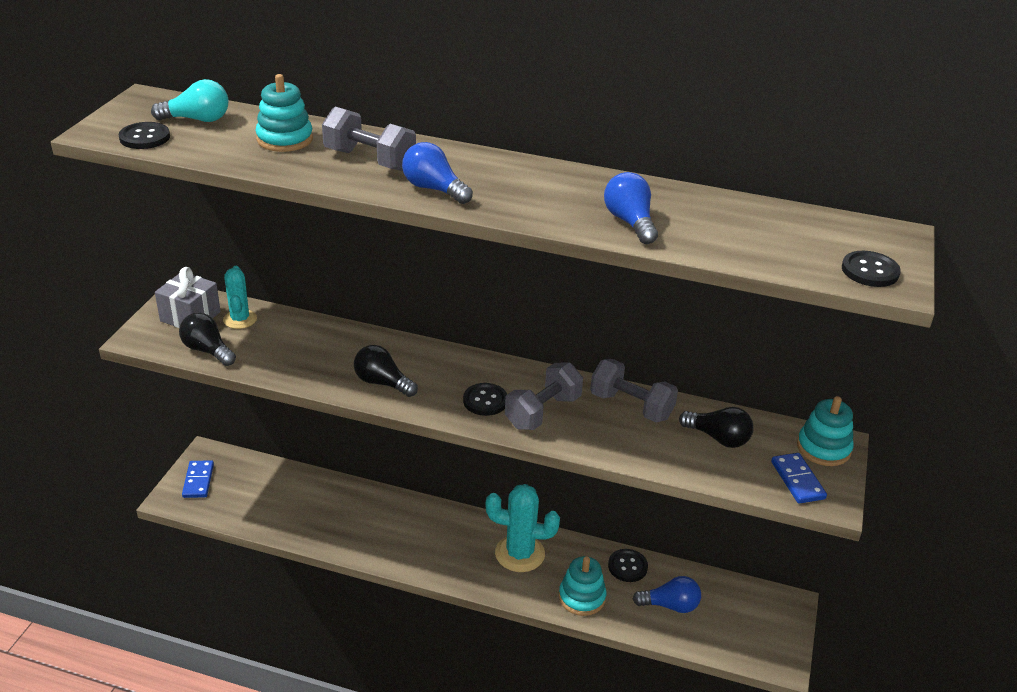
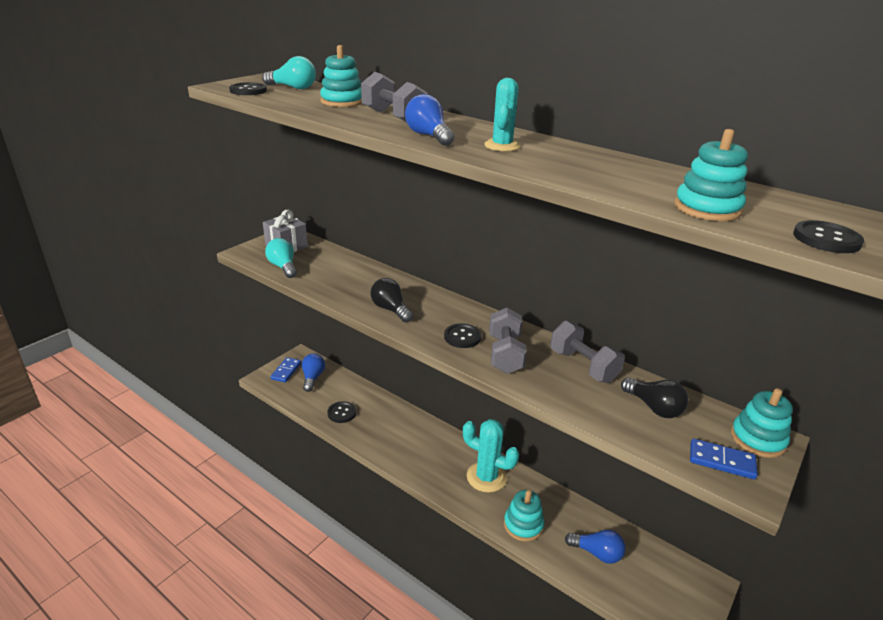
camera: 20 degrees right, 5 degrees down
black light bulb [179,313,236,366] -> turquoise light bulb [265,238,297,278]
turquoise cactus [223,266,257,329] -> turquoise cactus moved to [484,78,520,151]
grey dumbbell [505,362,583,430] -> grey dumbbell turned 60 degrees counterclockwise [489,308,527,374]
blue light bulb [604,172,658,244] -> blue light bulb moved to [302,353,325,392]
black button [608,549,648,582] -> black button moved to [327,401,356,423]
blue domino [771,453,827,504] -> blue domino turned 75 degrees counterclockwise [690,438,758,480]
none -> turquoise stacking toy [675,129,748,221]

